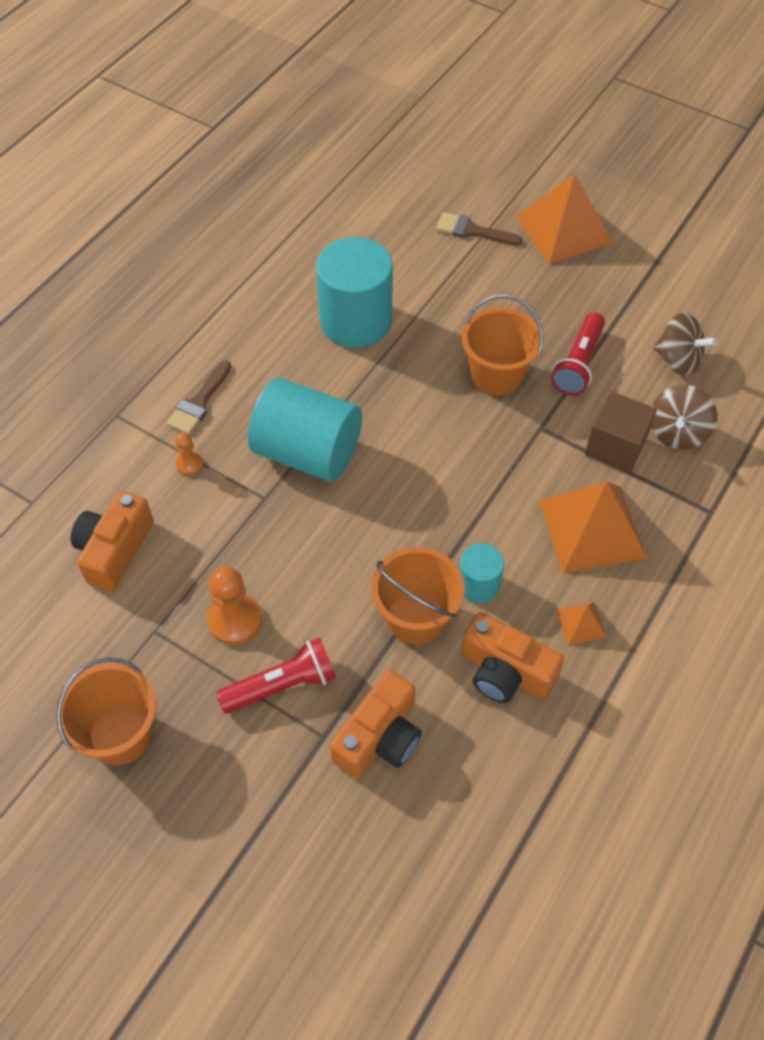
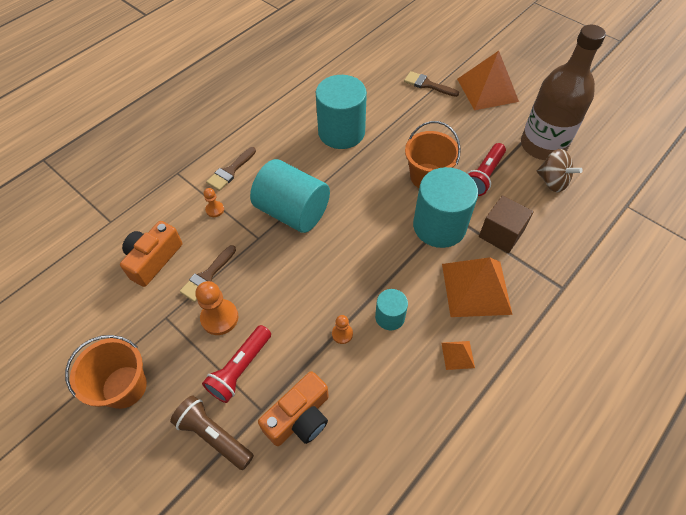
camera: 10 degrees right, 0 degrees up
red flashlight [216,638,336,713] -> red flashlight turned 135 degrees clockwise [202,325,271,403]
orange bucket [371,547,465,645] -> orange pawn [332,315,353,344]
orange camera [461,612,564,703] -> none
brown spinning top [651,385,718,450] -> none
none -> brown flashlight [170,395,254,470]
none -> brown brush [180,245,236,302]
none -> turquoise cylinder [413,167,478,248]
none -> brown bottle [521,25,606,160]

